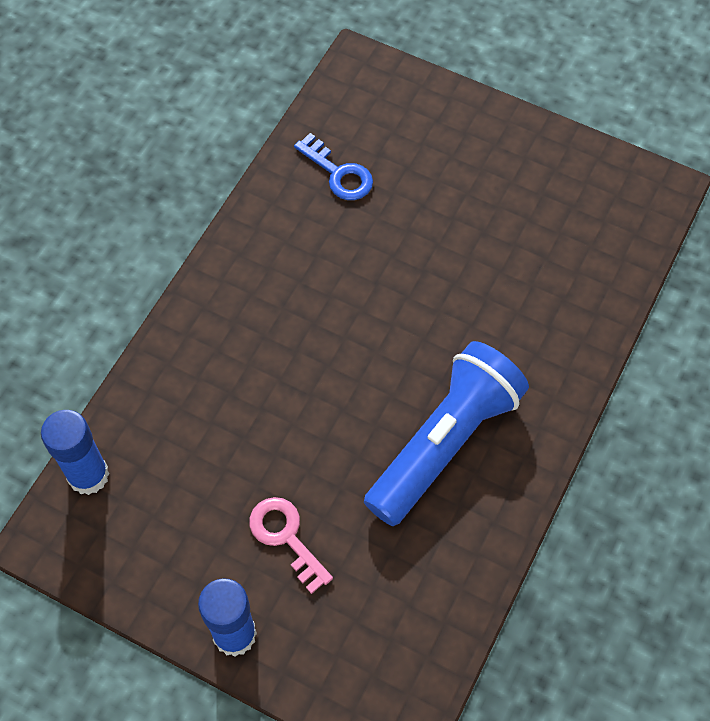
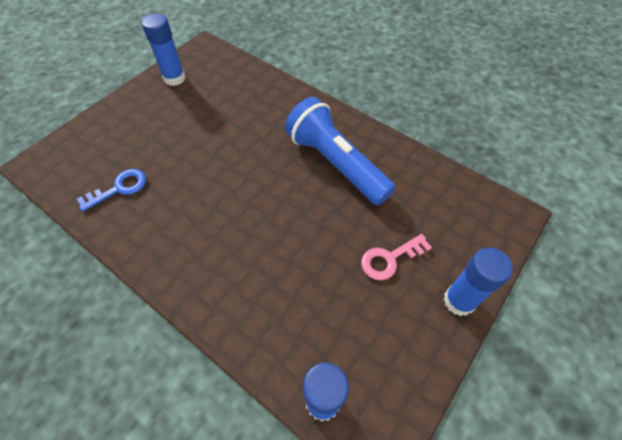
camera: 80 degrees left, 5 degrees down
none -> blue glue stick [142,14,186,86]

